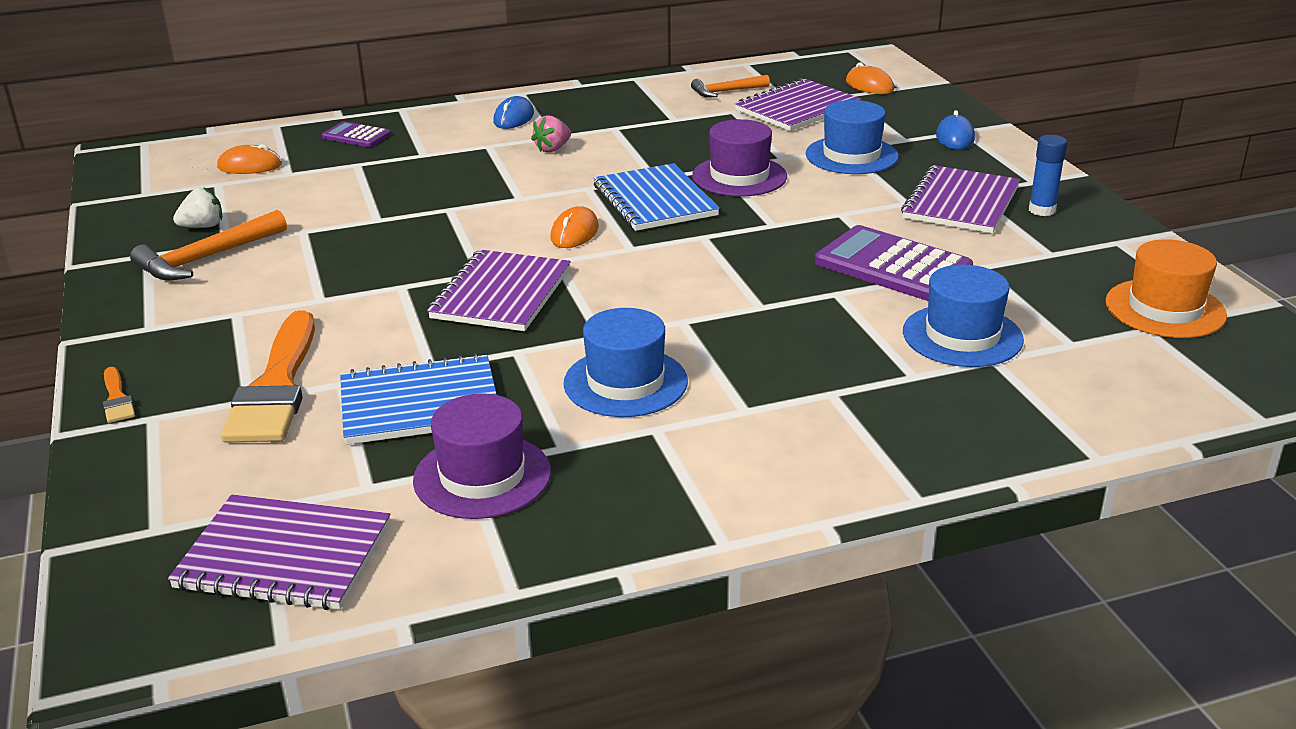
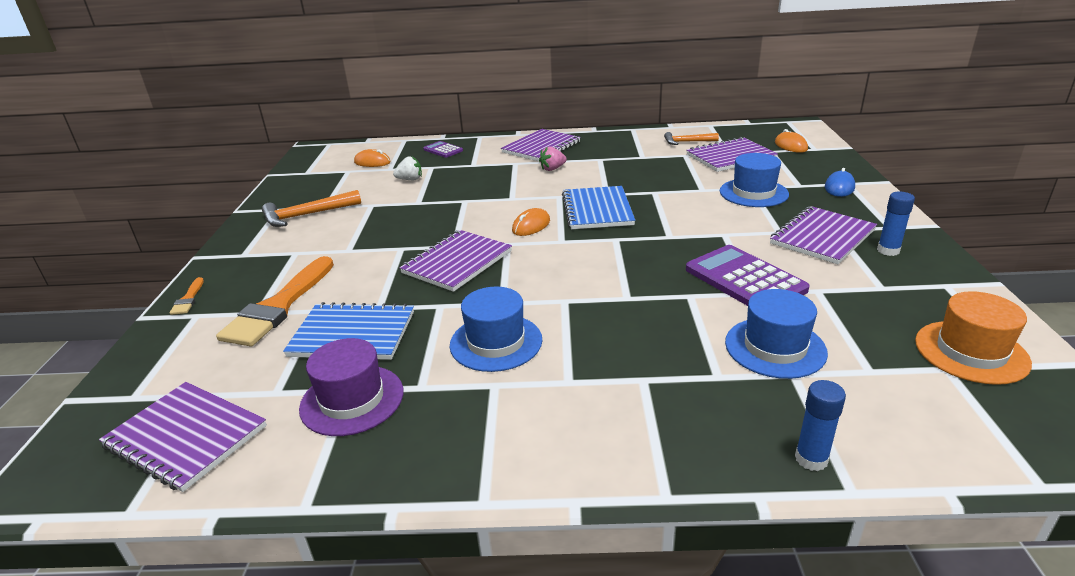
camera: 20 degrees right, 0 degrees up
white strawberry [173,188,222,228] -> white strawberry moved to [393,157,422,180]
blue mouse [493,96,534,129] -> purple notebook [501,129,581,161]
purple hat [692,119,787,196] -> none
none -> blue glue stick [795,380,846,471]

